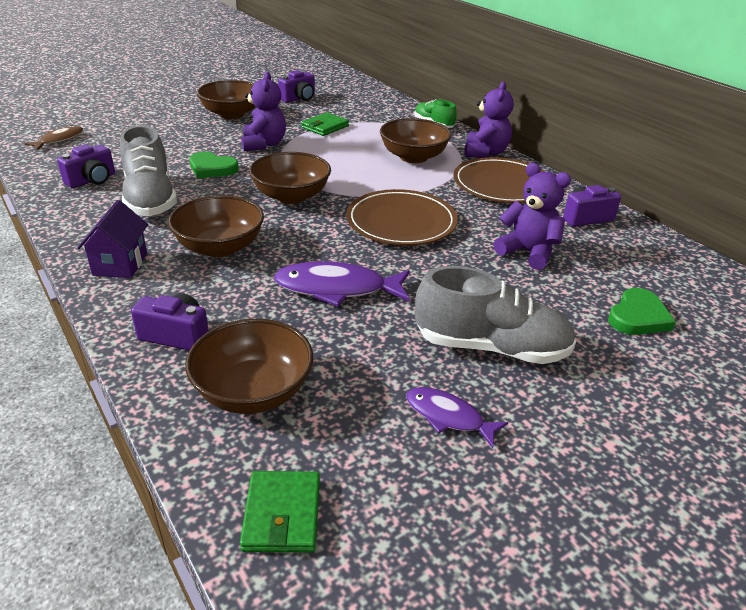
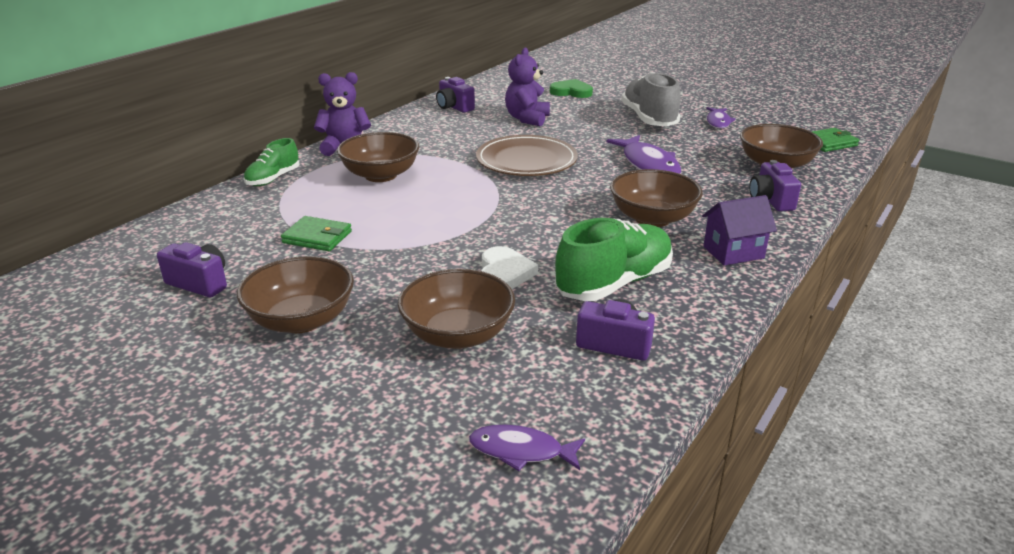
camera: 110 degrees left, 5 degrees down
brown fish [24,125,83,150] -> purple fish [469,425,585,471]
grey shoe [120,125,177,216] -> green shoe [555,218,673,301]
green heart [189,152,239,179] -> white heart [481,246,538,289]
purple teddy bear [241,71,286,151] -> none
brown bowl [249,152,331,204] -> brown bowl moved to [398,269,515,349]
brown plate [453,157,545,203] -> none

